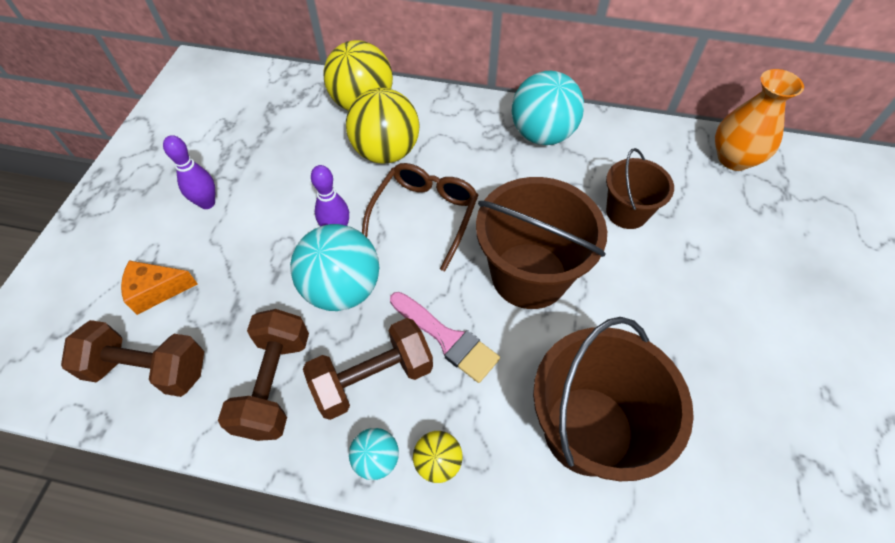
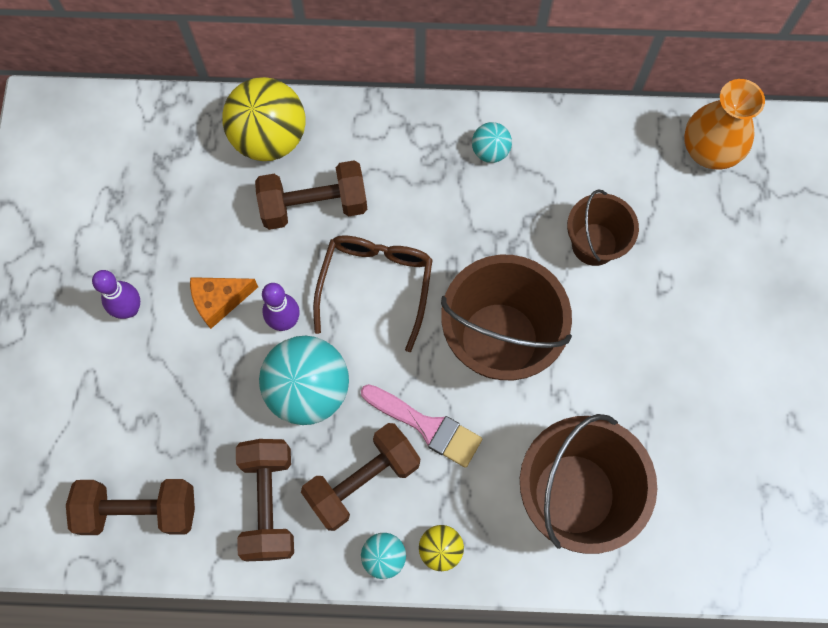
camera: 10 degrees left, 15 degrees up
orange cheese [121,260,198,315] -> orange cheese moved to [190,277,258,329]
yellow ball [346,88,420,163] -> brown dumbbell [255,160,367,230]
turquoise ball [512,71,584,145] -> turquoise ball [472,122,512,163], size x0.49

